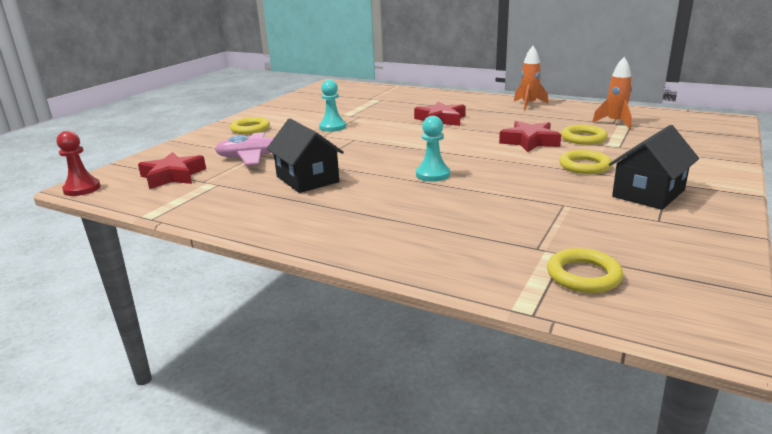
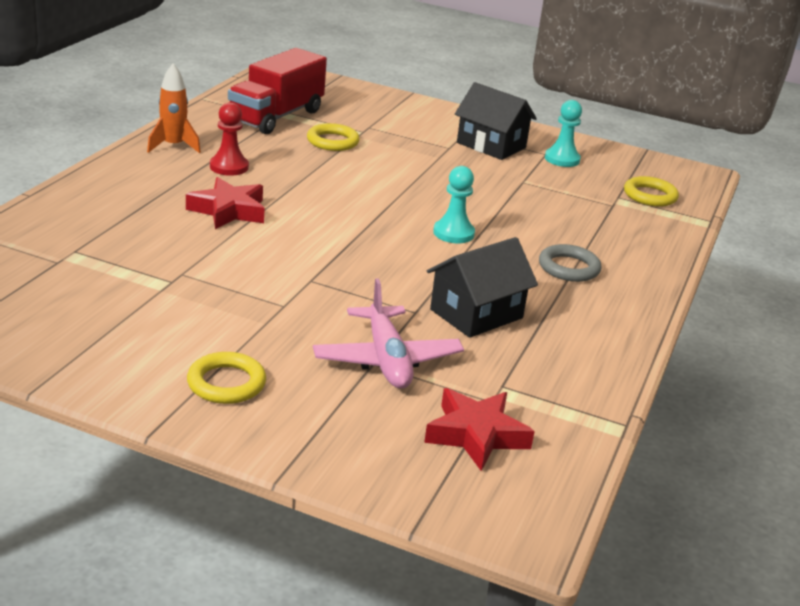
camera: 100 degrees left, 5 degrees up
red pawn [57,131,101,196] -> red pawn moved to [210,102,249,176]
turquoise pawn [319,80,346,132] -> turquoise pawn moved to [545,100,582,167]
red star [499,121,561,152] -> none
yellow ring [559,150,612,174] -> none
orange rocket [592,57,632,129] -> red truck [228,48,327,134]
none -> grey ring [539,244,602,282]

